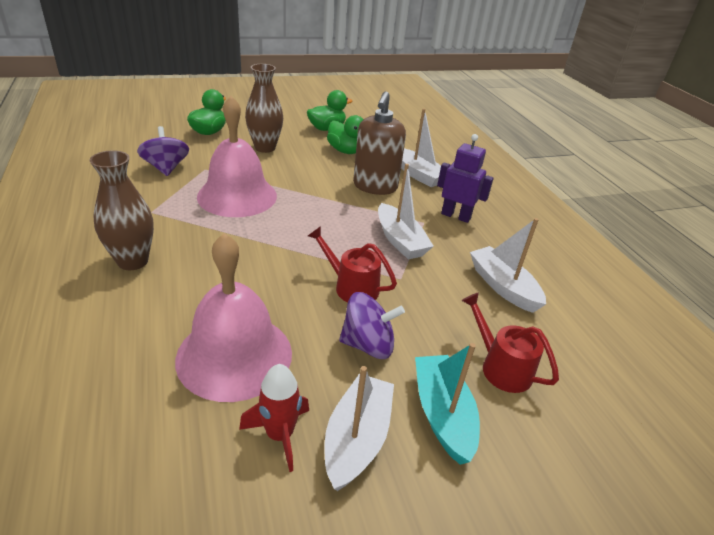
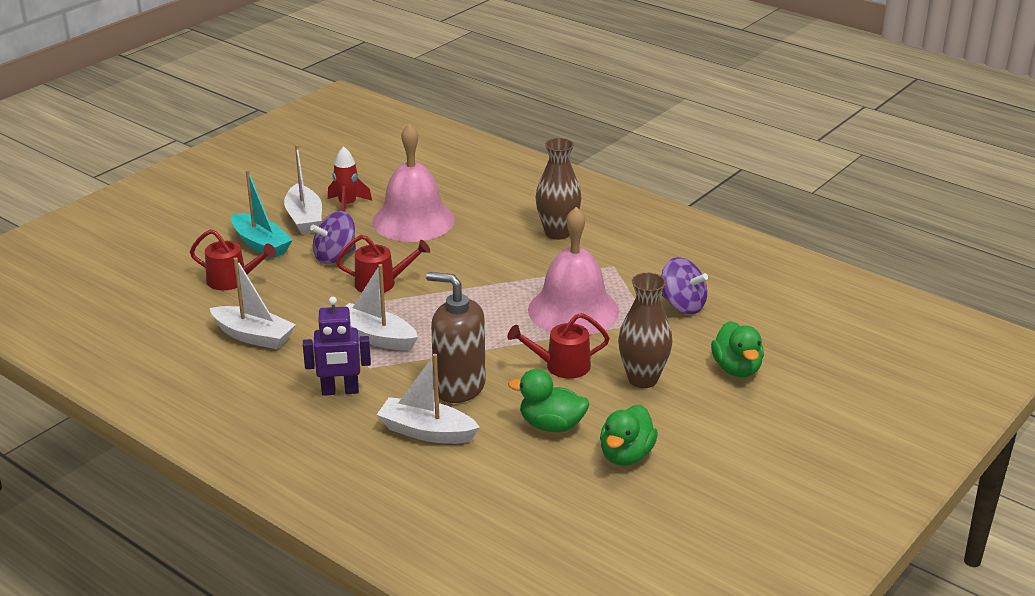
camera: 150 degrees right, 5 degrees down
brown soap dispenser [353,91,406,195] -> brown soap dispenser turned 45 degrees counterclockwise [426,272,486,403]
none -> red watering can [507,313,609,379]

